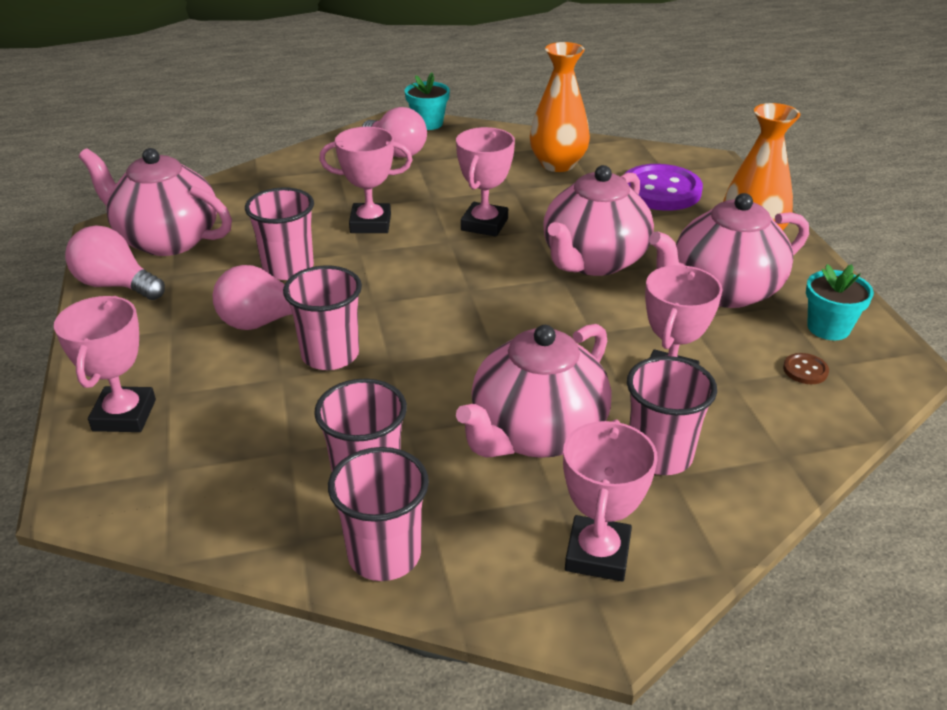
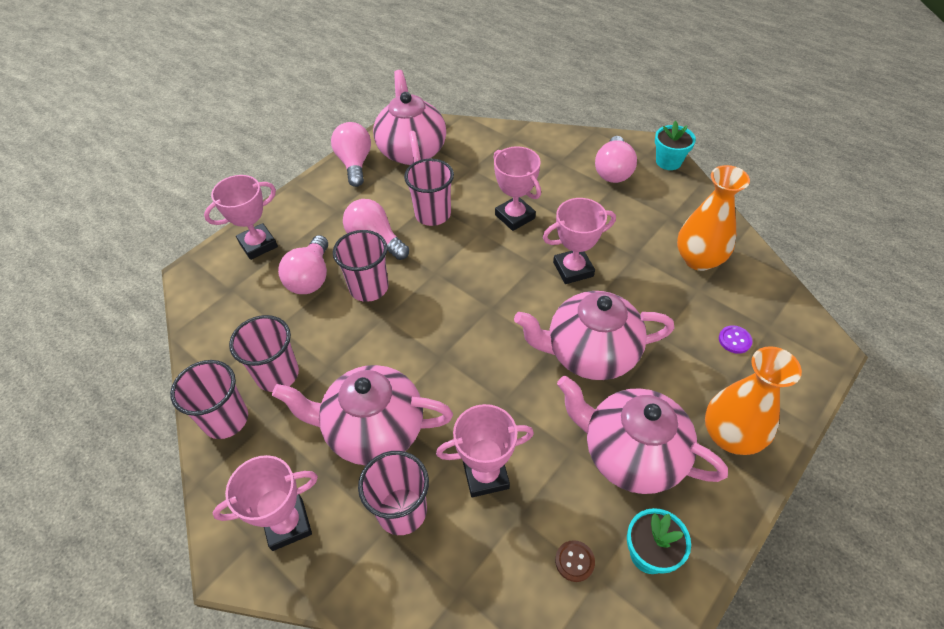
camera: 55 degrees right, 15 degrees up
purple button [626,164,703,211] -> purple button [719,325,752,354], size x0.42
none -> pink light bulb [278,235,328,294]

